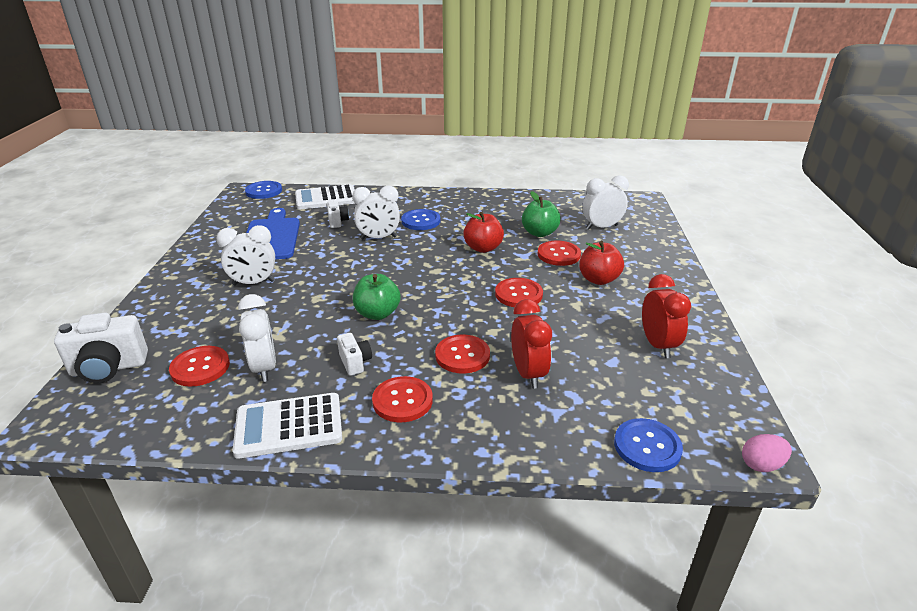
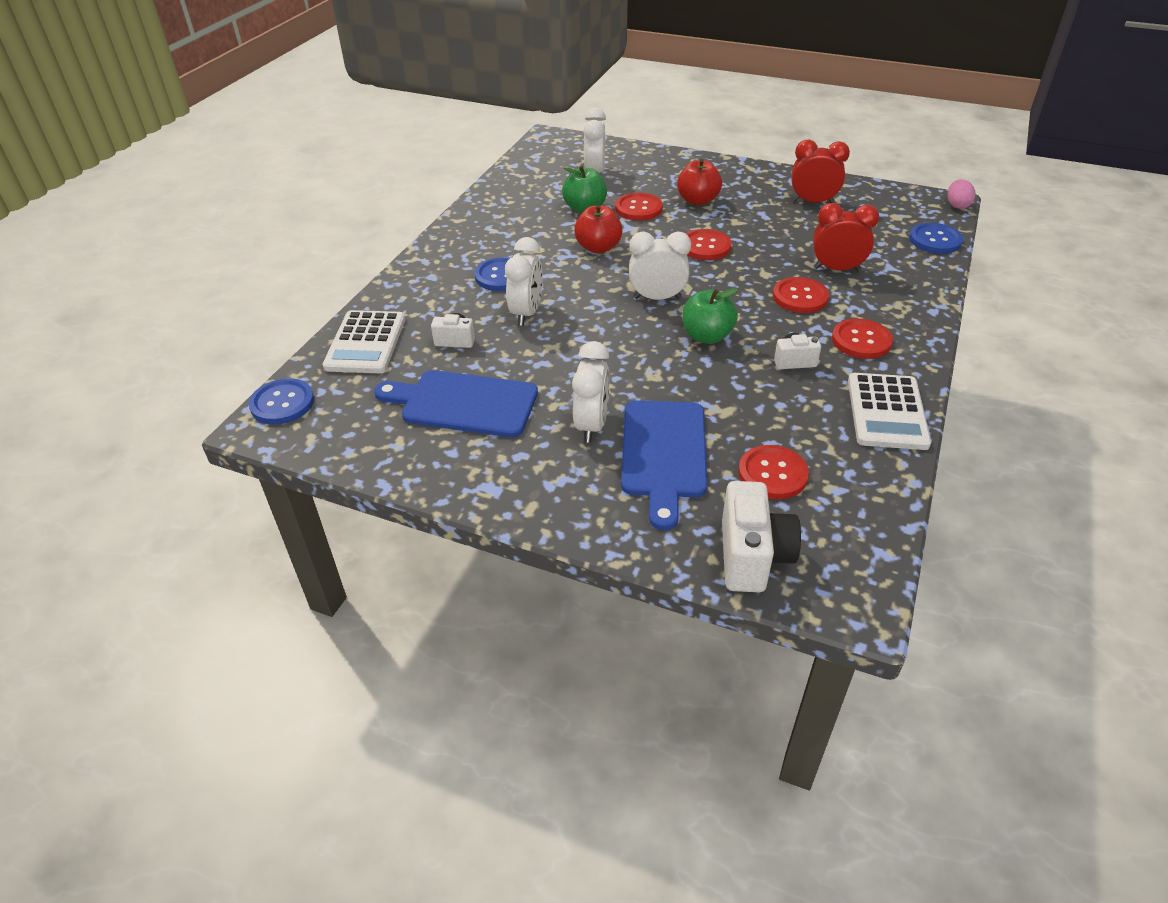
camera: 70 degrees left, 10 degrees up
white clock [238,294,276,382] -> white clock moved to [629,231,691,300]
none -> blue cutting board [621,400,707,530]

